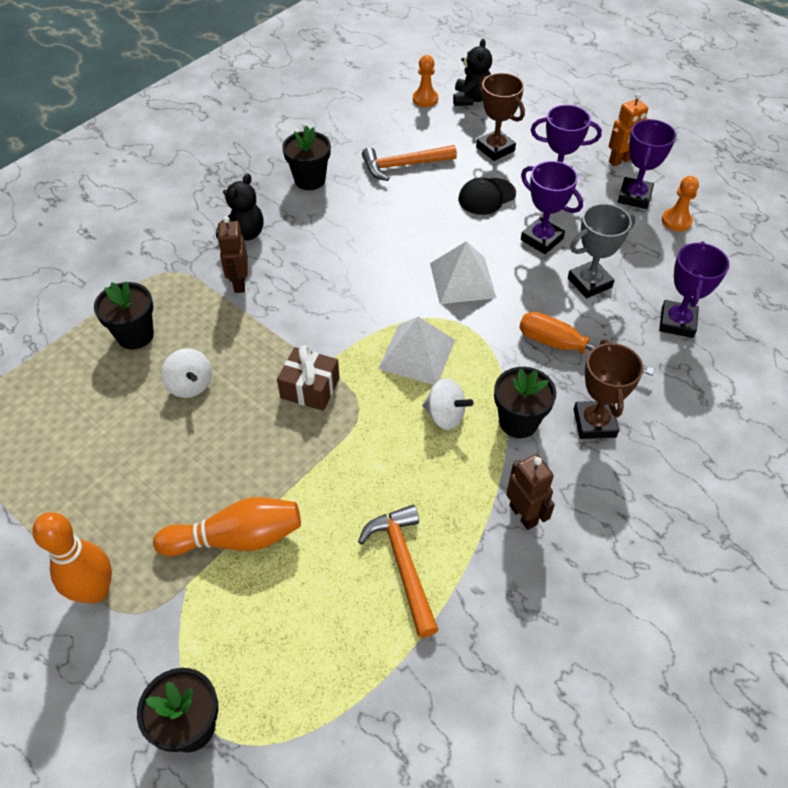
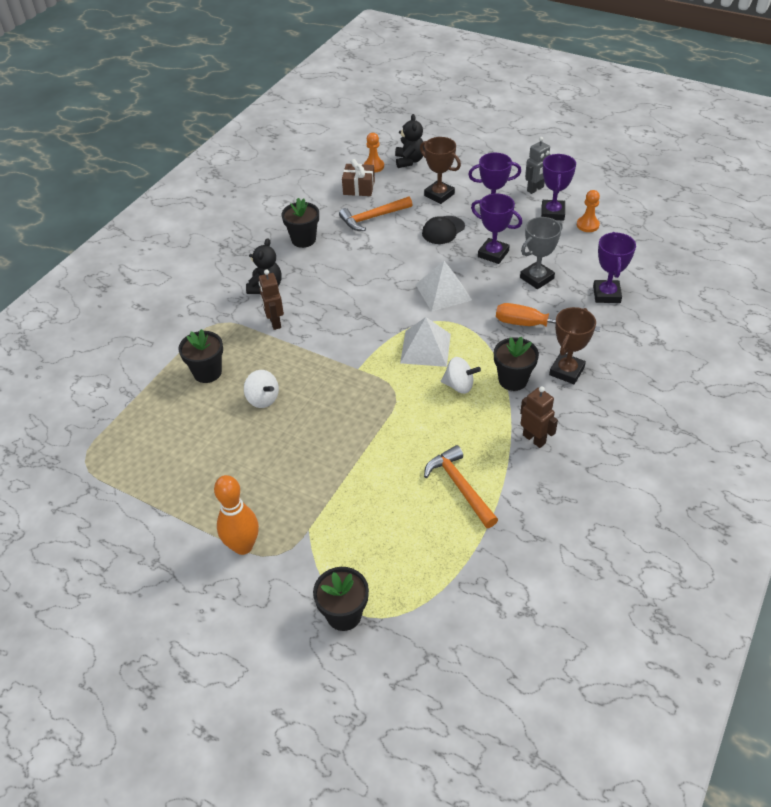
camera: 10 degrees left, 5 degrees down
orange bowling pin [153,497,301,556] -> none
brown gift [277,345,340,411] -> brown gift moved to [342,159,375,196]
brown trophy [574,339,644,439] -> brown trophy turned 45 degrees clockwise [549,307,596,384]
orange robot [608,93,648,166] -> grey robot [525,137,550,194]

